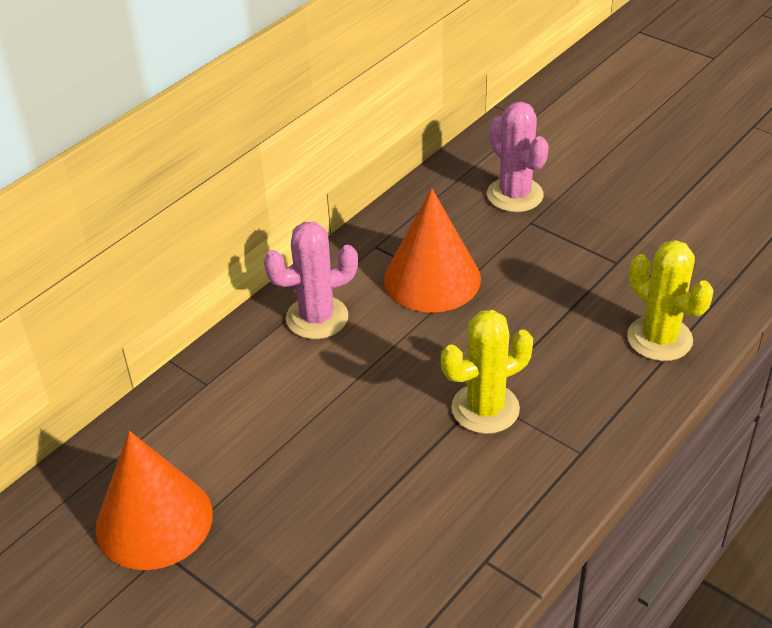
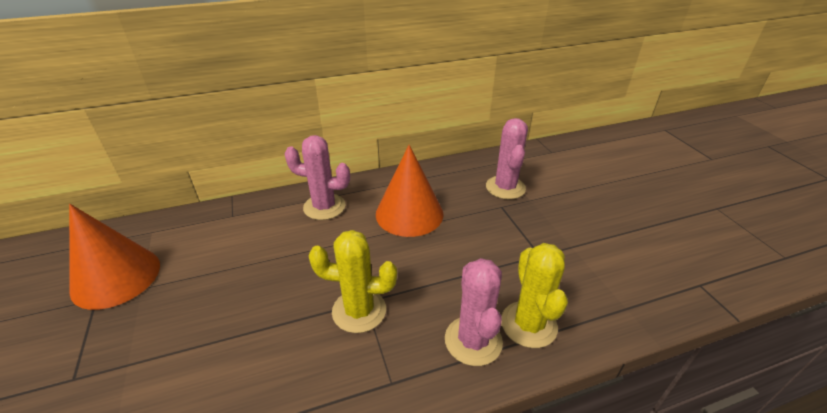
camera: 30 degrees right, 5 degrees down
none -> pink cactus [445,258,503,366]

